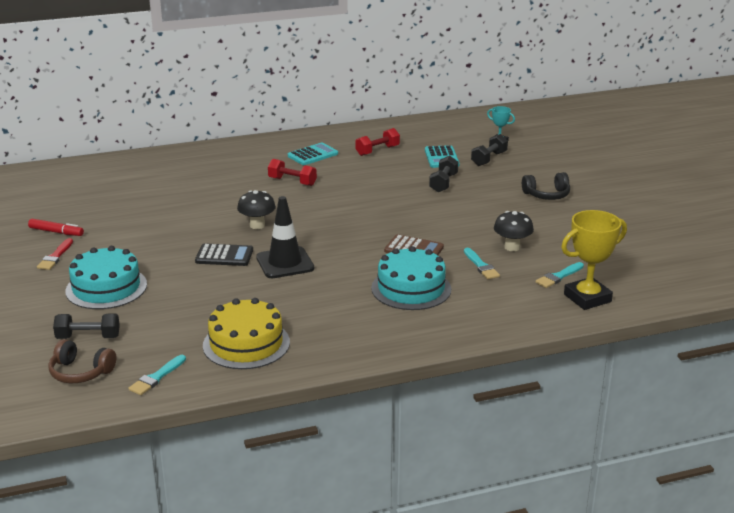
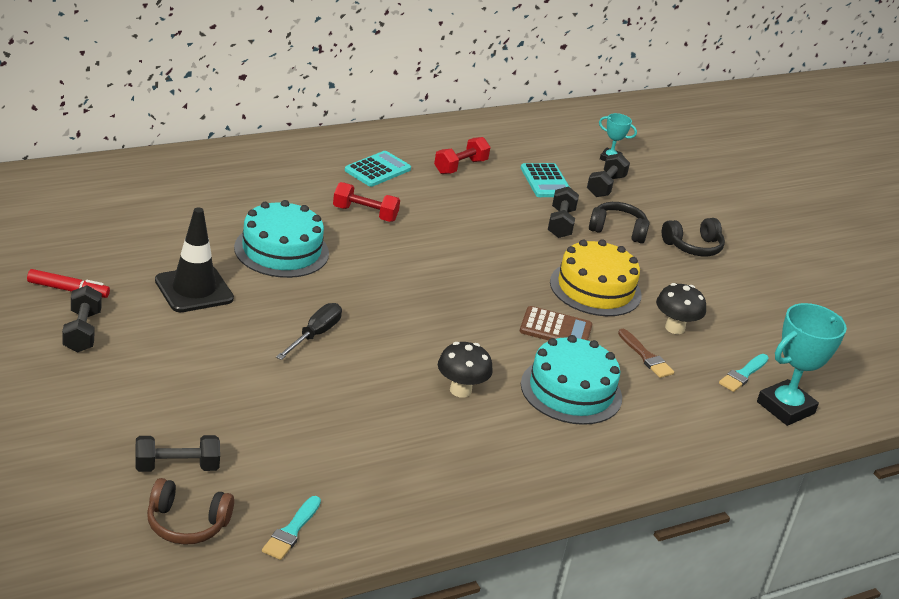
camera: 15 degrees left, 5 degrees up
red brush [37,238,73,270] -> black dumbbell [62,285,102,352]
turquoise cake [65,246,147,309] -> turquoise cake moved to [234,200,329,278]
black calculator [195,243,253,266] -> black screwdriver [276,303,342,360]
yellow cake [203,298,290,369] -> yellow cake moved to [550,239,642,316]
black mushroom [237,190,276,229] -> black mushroom moved to [438,342,493,398]
black traffic cone [256,196,314,278] -> black traffic cone moved to [155,207,234,312]
turquoise brush [464,248,500,279] -> brown brush [618,329,674,378]
yellow trophy [561,210,627,310] -> turquoise trophy [757,303,847,426]
none -> black headphones [589,202,650,244]

